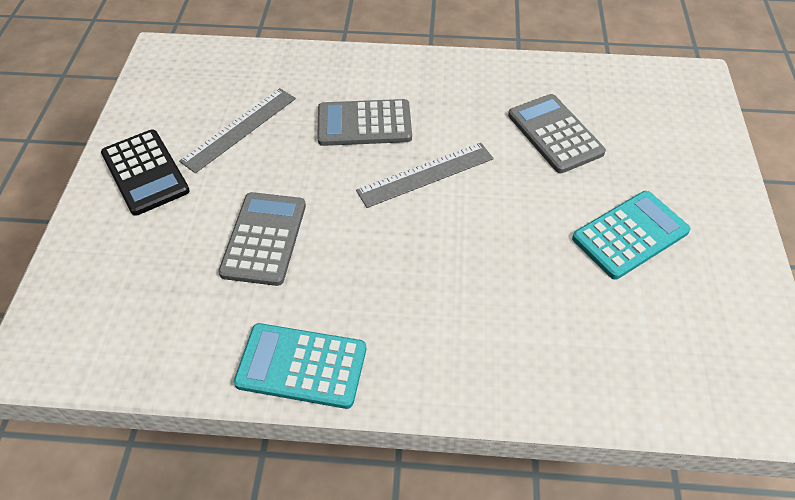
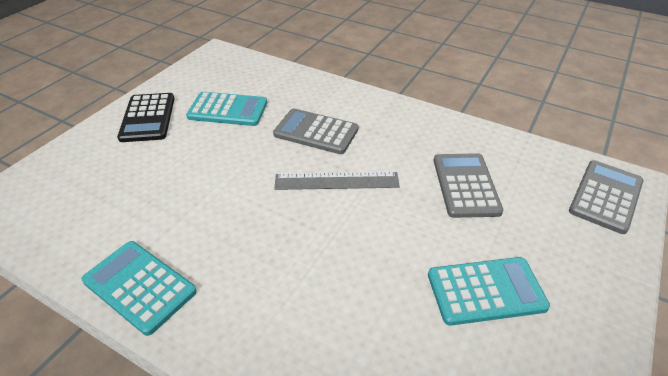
camera: 25 degrees right, 10 degrees down
grey ruler [179,88,296,173] -> turquoise calculator [186,92,267,126]
grey calculator [218,192,306,286] -> grey calculator moved to [569,160,644,234]

